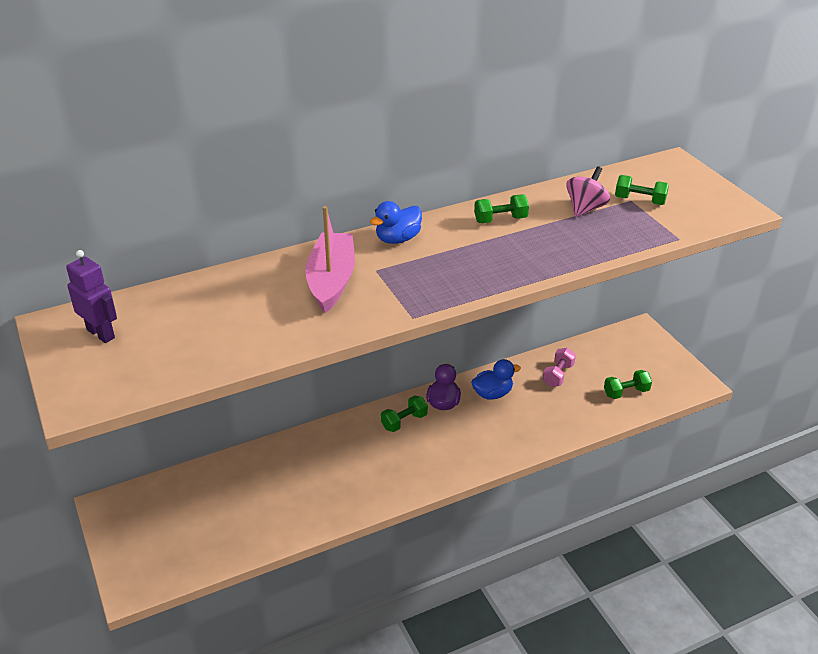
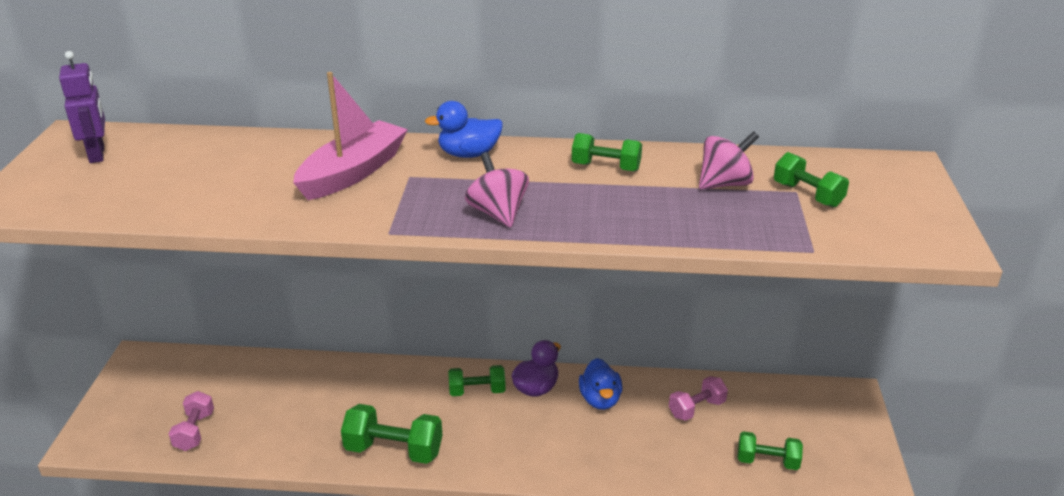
camera: 30 degrees right, 5 degrees down
blue duck [471,359,521,400] -> blue duck turned 75 degrees clockwise [579,358,622,410]
none -> pink dumbbell [169,391,214,451]
none -> green dumbbell [341,404,442,464]
none -> pink spinning top [465,152,529,227]

